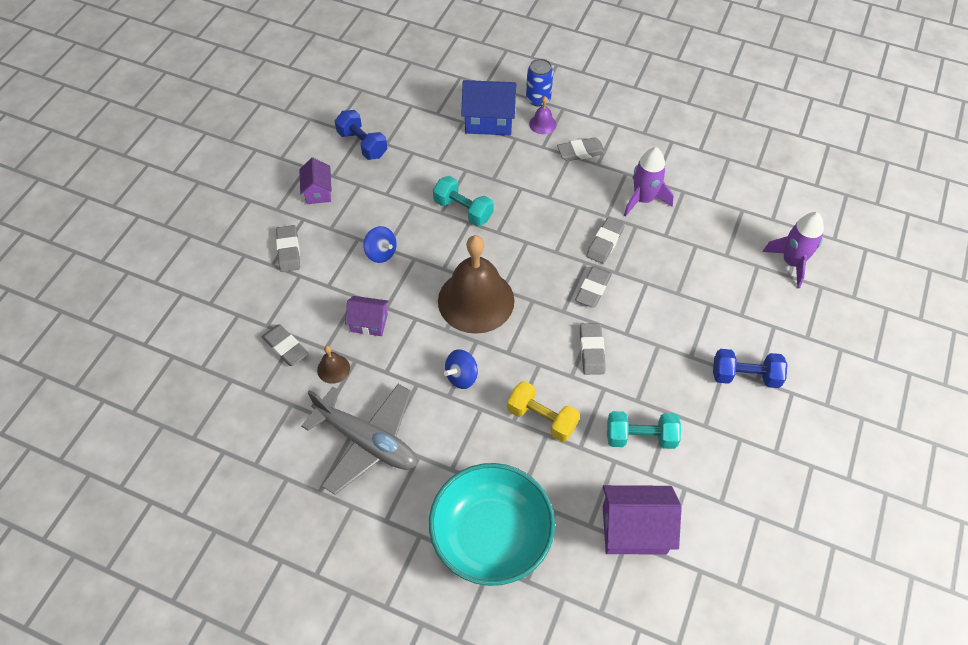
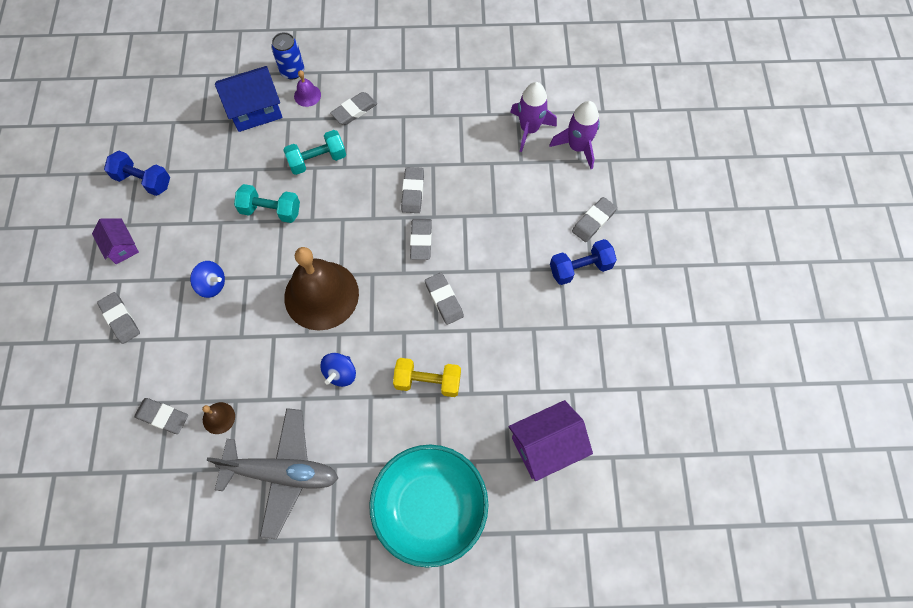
camera: 25 degrees left, 10 degrees up
purple house [345,296,389,336] -> none
turquoise dumbbell [607,411,681,449] -> turquoise dumbbell moved to [283,130,346,175]
purple rocket [624,147,674,217] -> purple rocket moved to [510,82,557,152]
none -> grey eraser [572,197,617,242]

